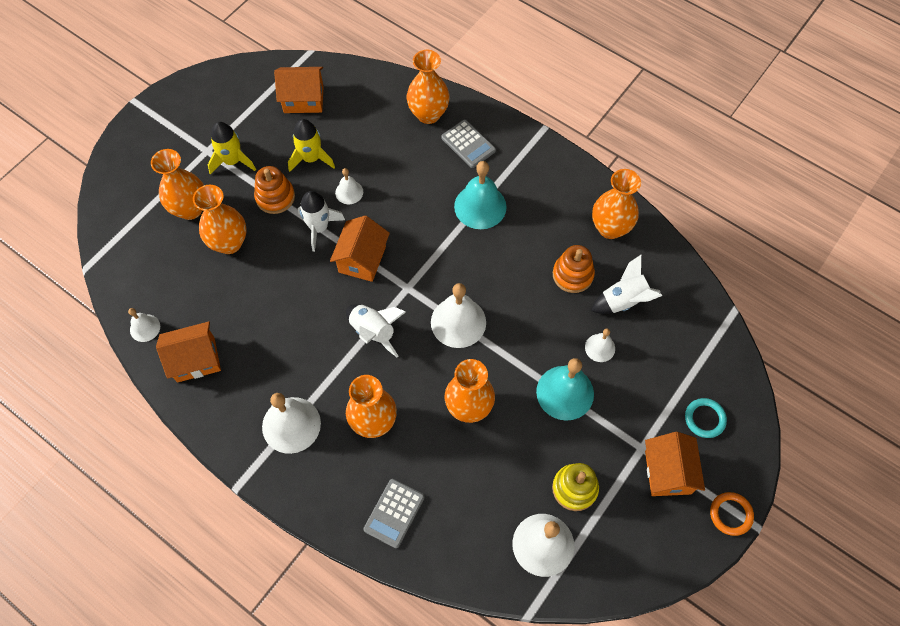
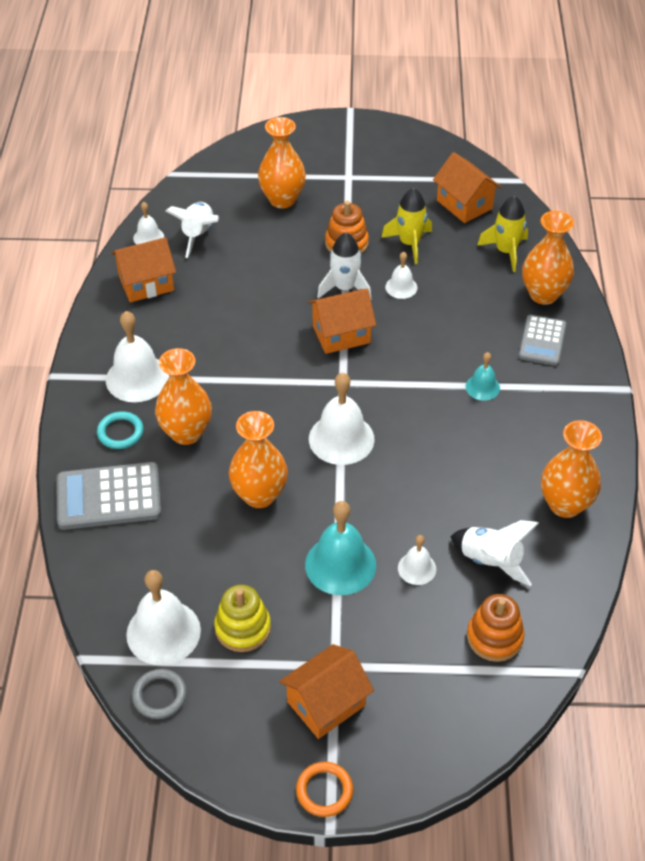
camera: 55 degrees right, 15 degrees down
orange house [156,322,221,383] -> orange house turned 60 degrees counterclockwise [111,237,176,302]
orange vase [193,185,247,254] -> none
yellow rocket [208,122,256,175] -> yellow rocket moved to [477,196,528,272]
white rocket [346,304,406,357] -> white rocket moved to [166,202,219,258]
grey calculator [363,479,424,548] -> grey calculator [57,462,161,530], size x1.53
turquoise bell [454,161,507,229] -> turquoise bell [466,352,500,401], size x0.54
orange stacking toy [553,245,595,293] -> orange stacking toy moved to [467,594,525,662]
turquoise ring [685,398,727,438] -> turquoise ring moved to [97,411,144,449]
none -> grey ring [132,669,187,719]

